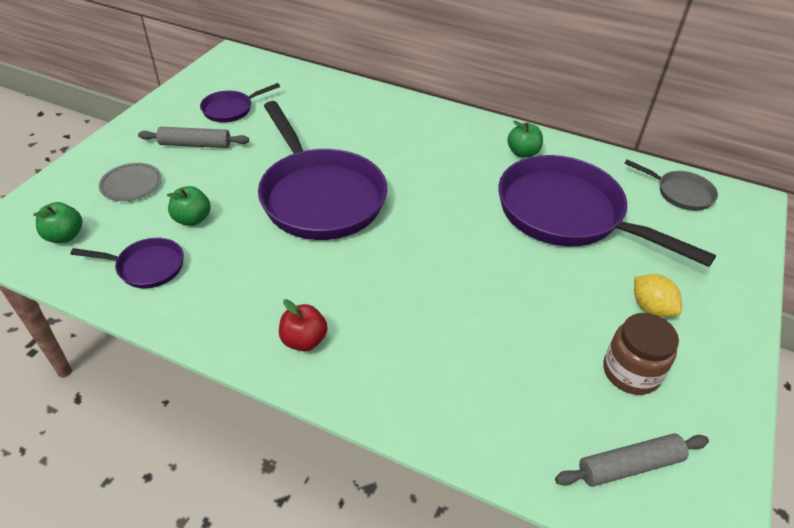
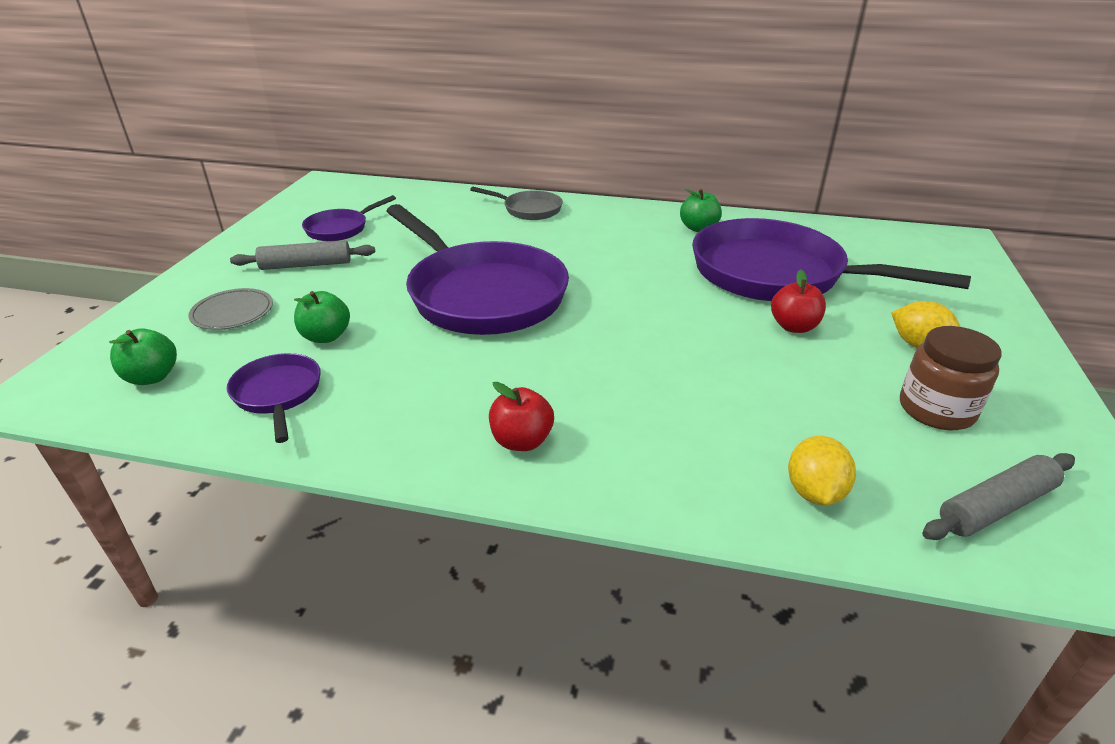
camera: 10 degrees left, 10 degrees down
purple pan [70,238,184,288] -> purple pan turned 105 degrees counterclockwise [227,353,321,443]
grey pan [624,159,718,211] -> grey pan moved to [470,187,563,220]
none -> red apple [771,270,826,333]
none -> yellow lemon [788,436,856,505]

